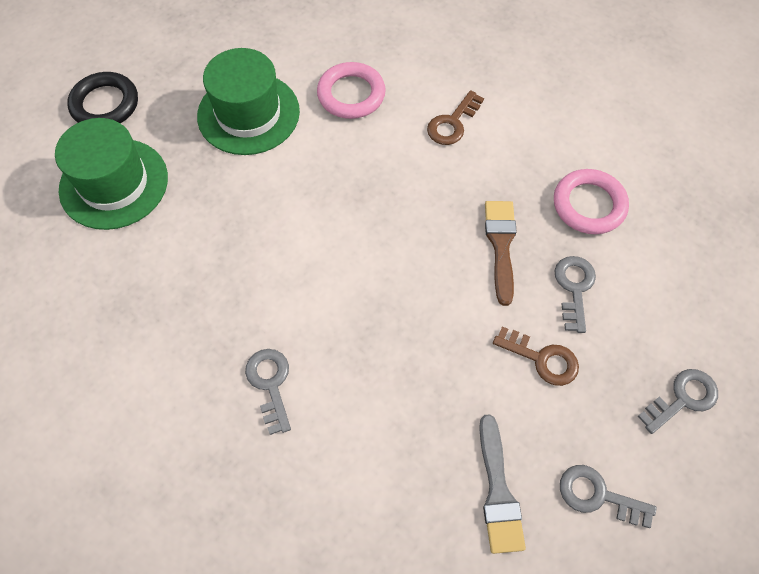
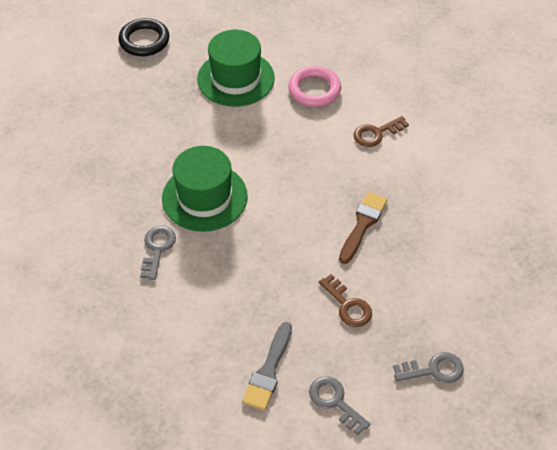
camera: 25 degrees right, 10 degrees down
green hat [55,118,168,230] -> green hat moved to [162,146,248,232]
pink ring [554,169,629,234] -> none
grey key [554,256,596,333] -> none

